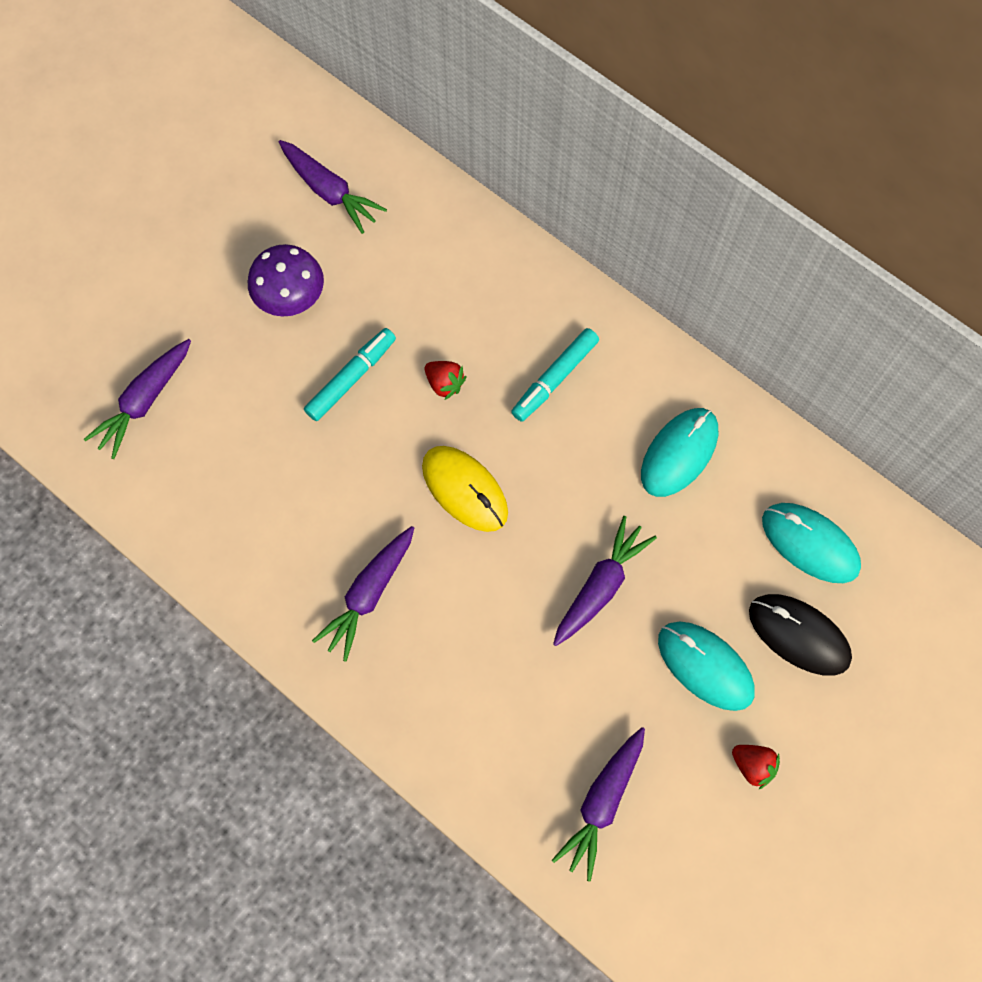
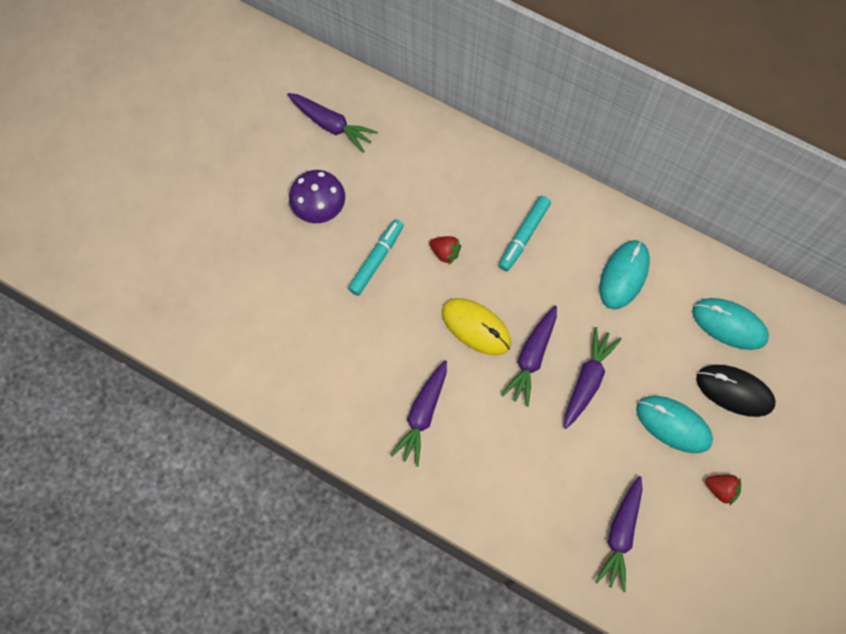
camera: 10 degrees left, 0 degrees up
purple carrot [84,339,191,459] -> purple carrot moved to [501,305,557,407]

